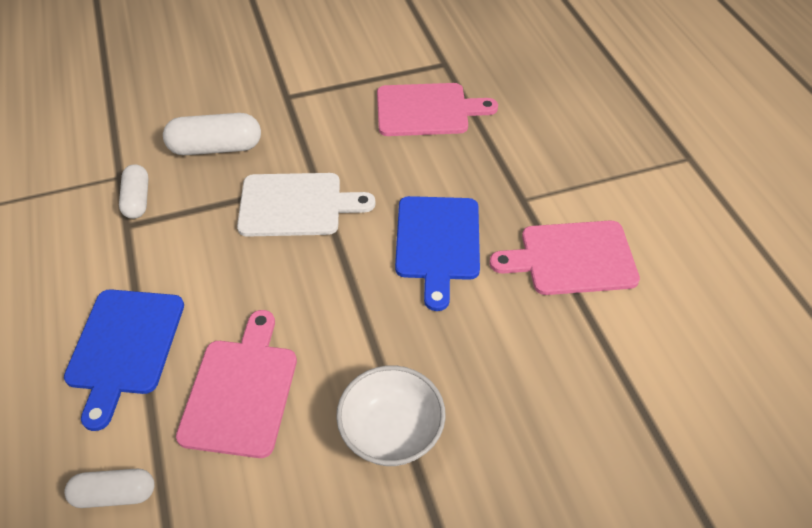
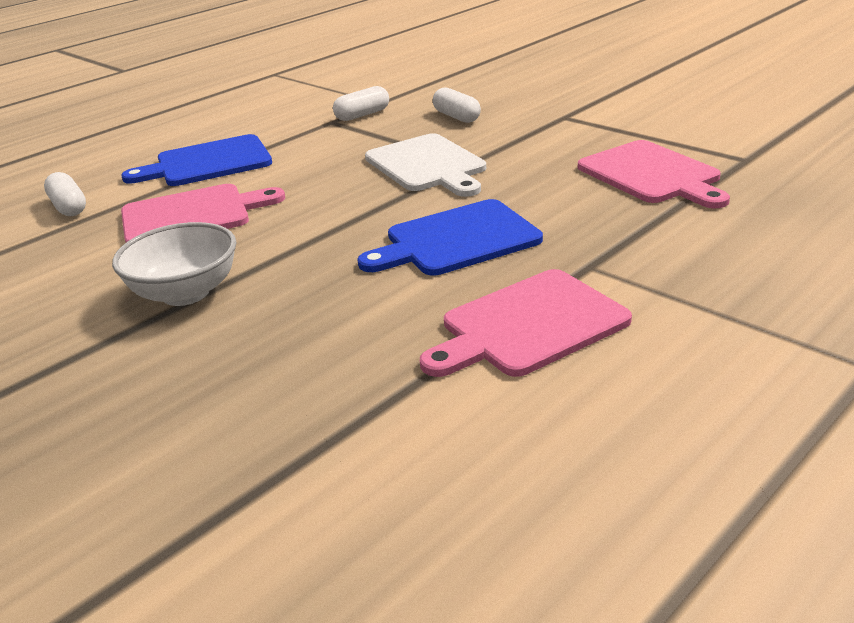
camera: 65 degrees right, 20 degrees down
white capsule [163,113,261,155] -> white capsule [433,87,481,123], size x0.64
pink cutting board [490,220,640,295] -> pink cutting board turned 90 degrees counterclockwise [420,269,632,377]

